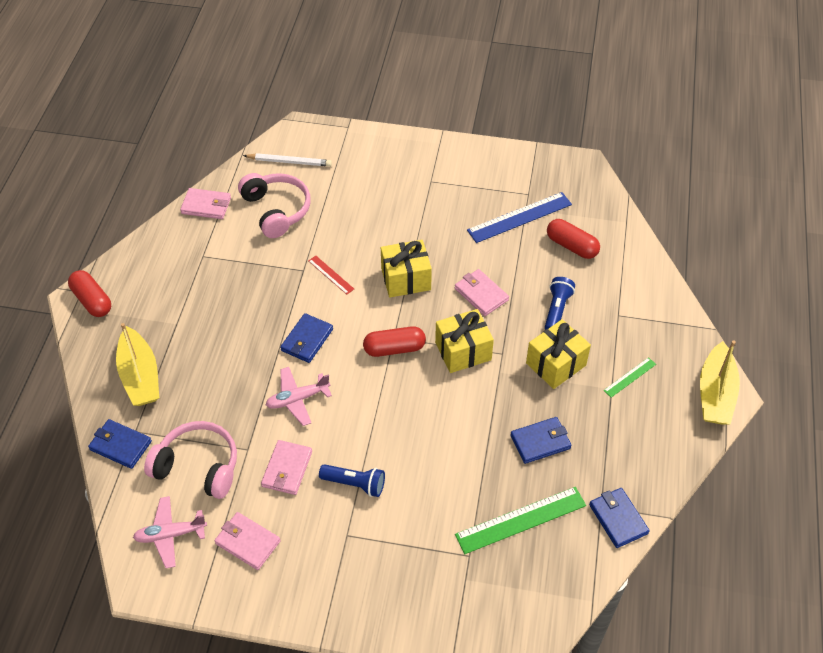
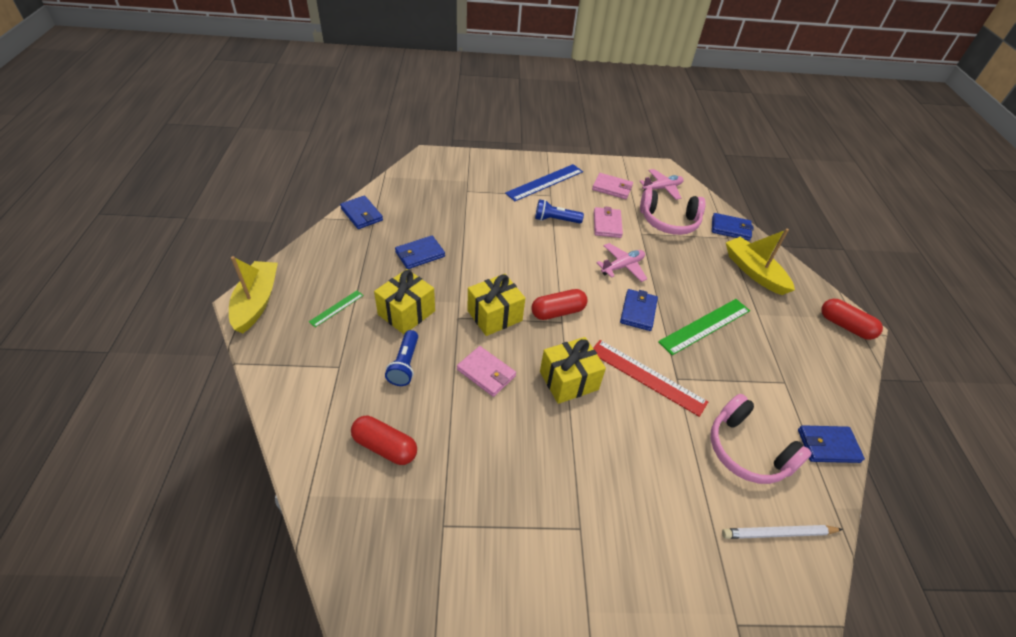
camera: 165 degrees right, 5 degrees down
pink wallet [180,188,231,219] -> blue wallet [798,425,865,463]
red ruler [308,256,354,294] -> red ruler [593,340,708,417], size x1.95
green ruler [455,487,586,554] -> green ruler moved to [658,299,750,355]
blue ruler [467,192,572,243] -> blue ruler moved to [505,164,583,201]

